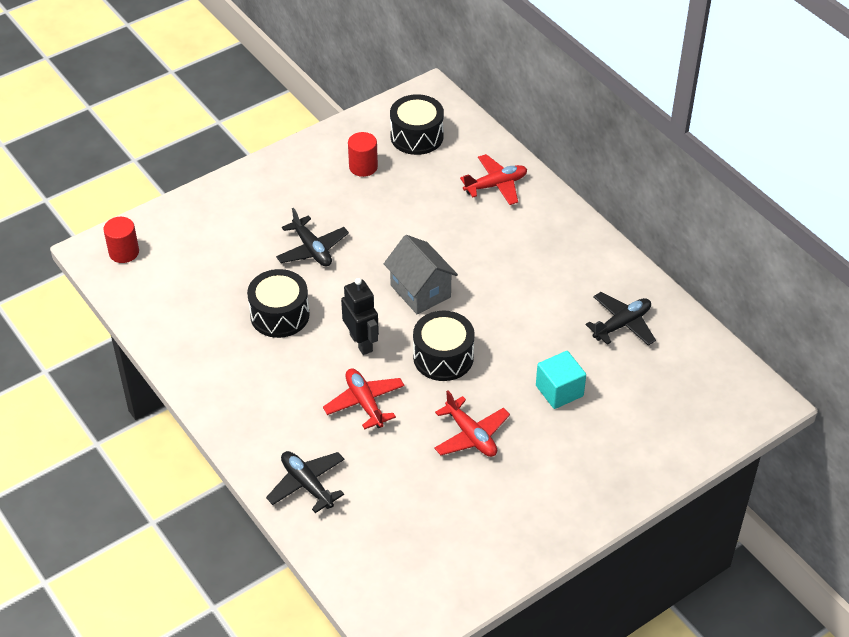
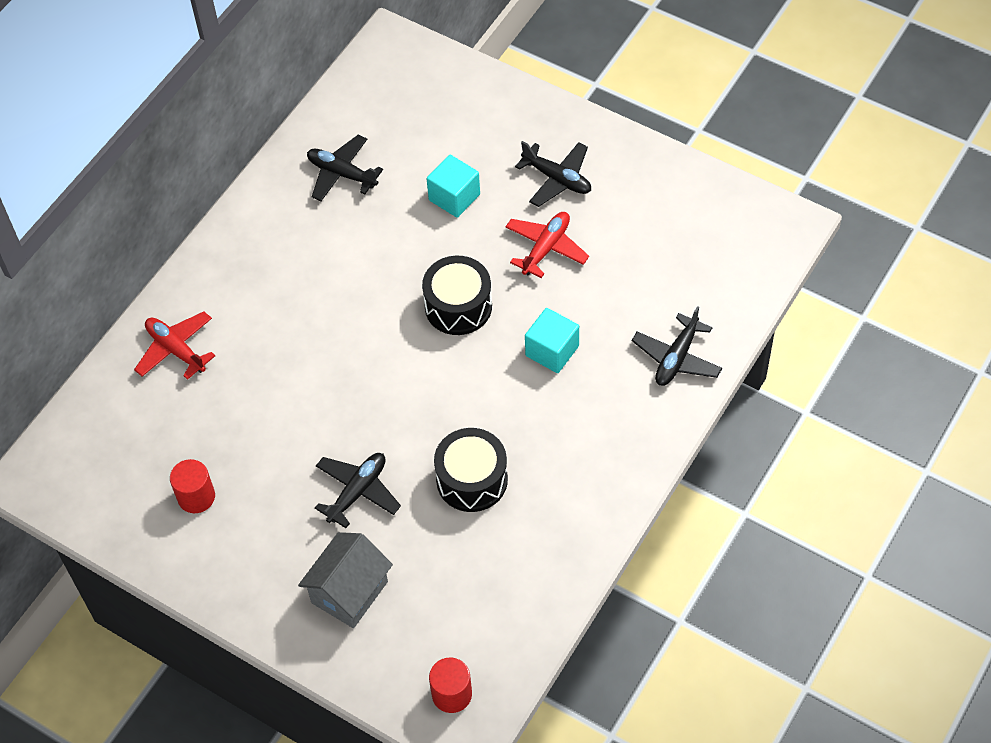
camera: 110 degrees left, 10 degrees up
red plane [323,369,405,429] -> turquoise cube [525,308,579,373]
black robot [341,278,379,355] -> none
grey house [384,235,458,315] -> grey house moved to [298,532,393,628]
black drum [390,94,444,155] -> none
none -> black plane [515,141,591,207]

